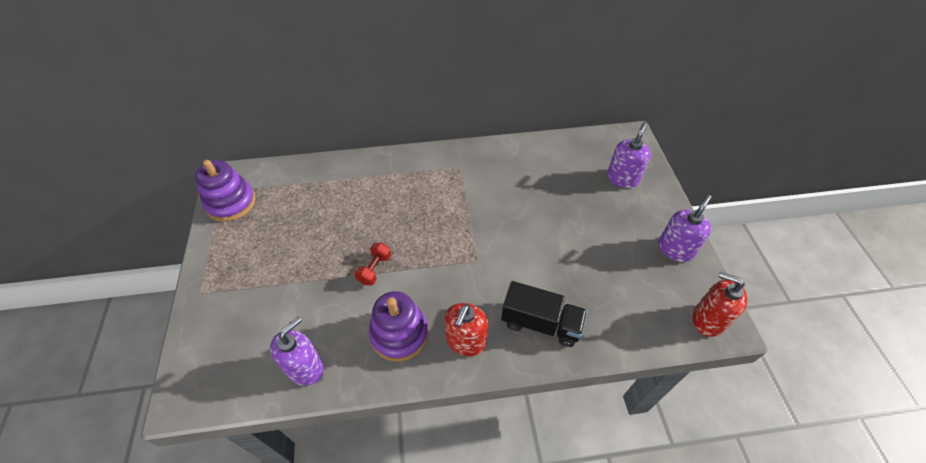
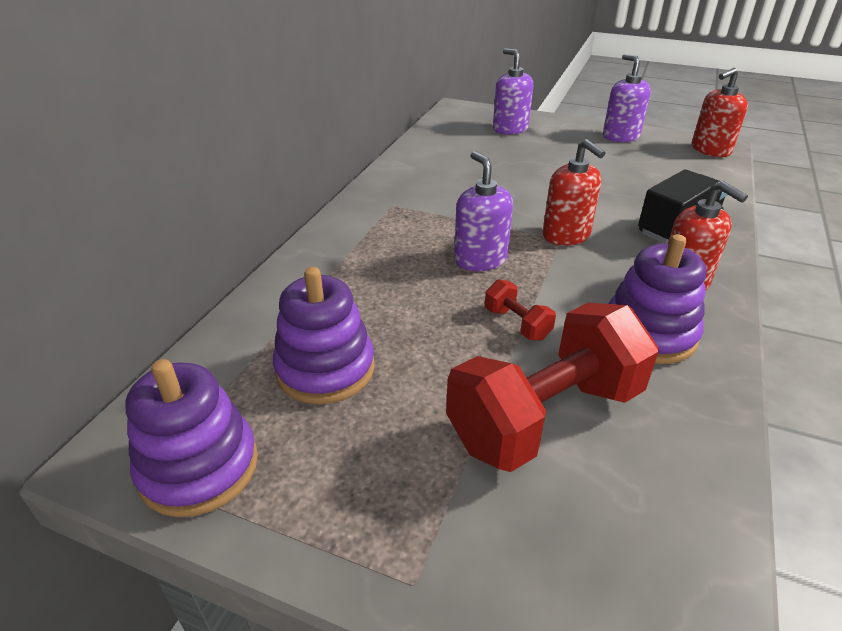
camera: 60 degrees left, 15 degrees down
purple soap dispenser [270,317,324,386] -> purple soap dispenser moved to [454,151,513,271]
none -> purple stacking toy [273,267,375,404]
none -> red dumbbell [446,303,659,472]
none -> red soap dispenser [543,139,605,246]

